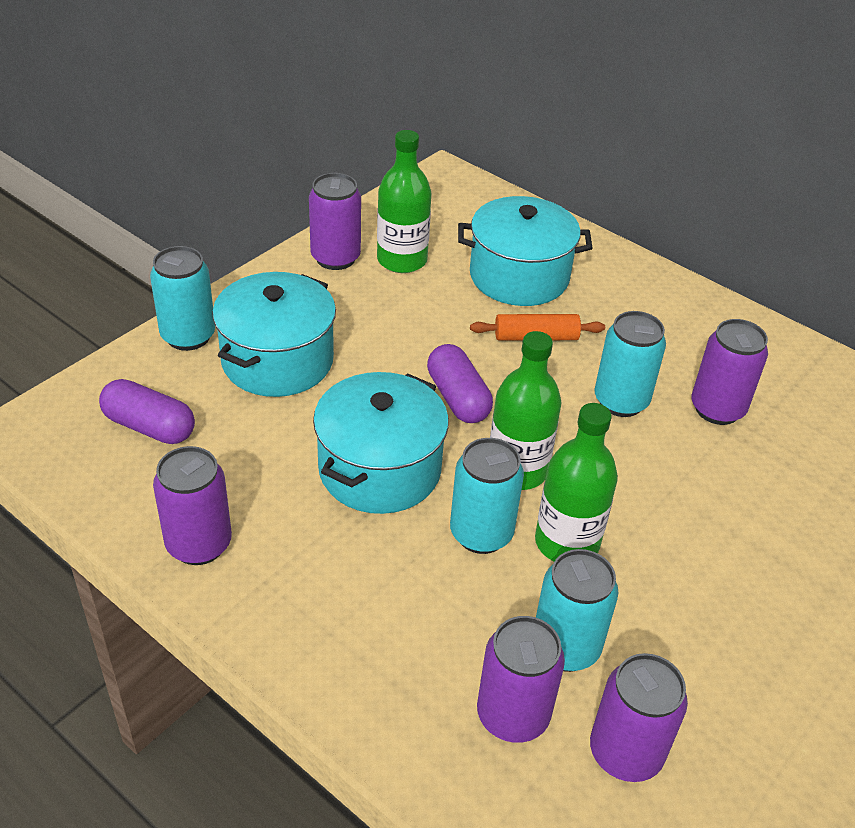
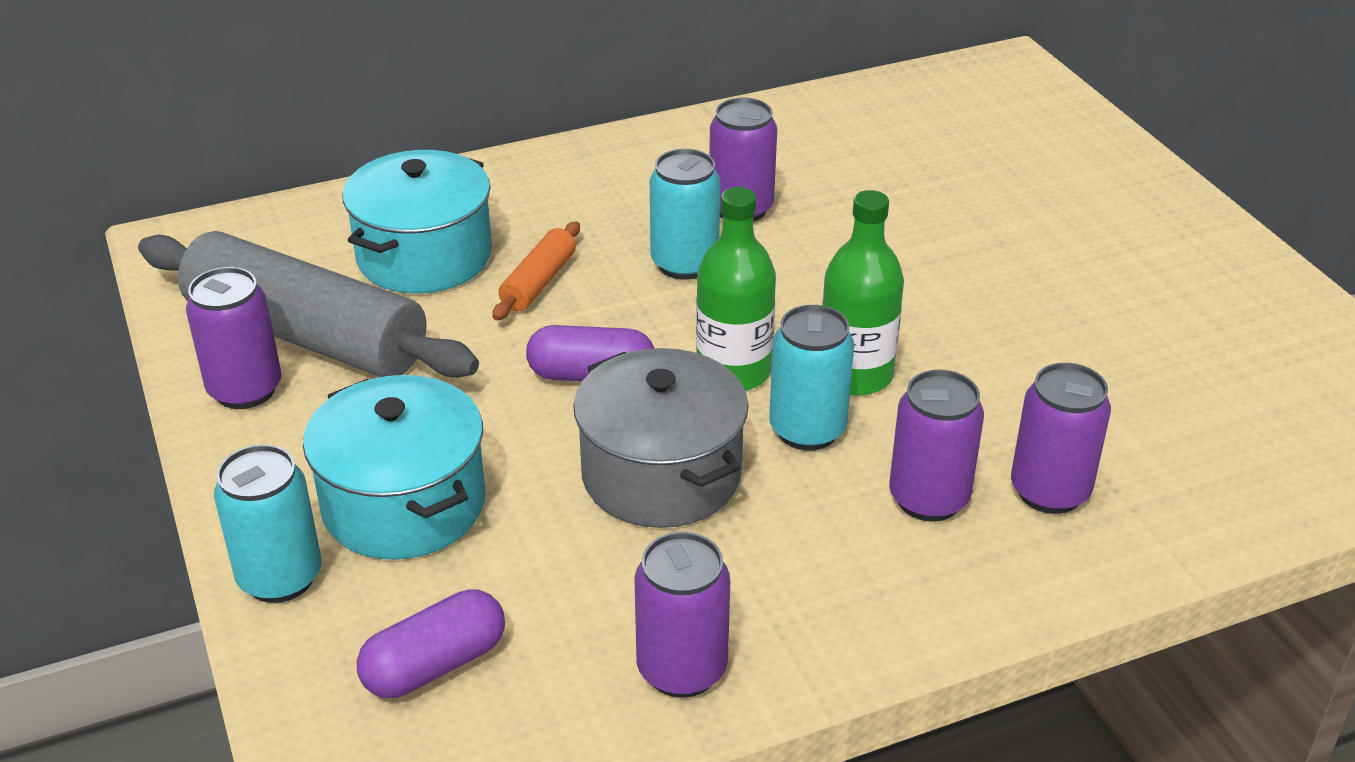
camera: 60 degrees left, 5 degrees down
turquoise pot [313,372,449,514] -> grey pot [573,348,749,528]
green bottle [377,130,431,273] -> grey rolling pin [138,231,479,378]
turquoise can [536,549,618,672] -> none
purple can [590,653,688,782] -> purple can moved to [889,370,984,522]

